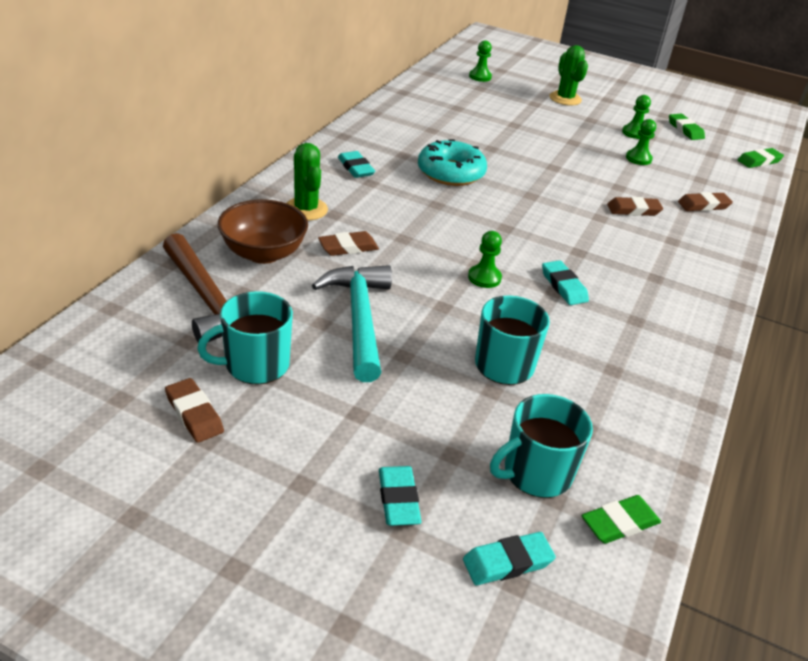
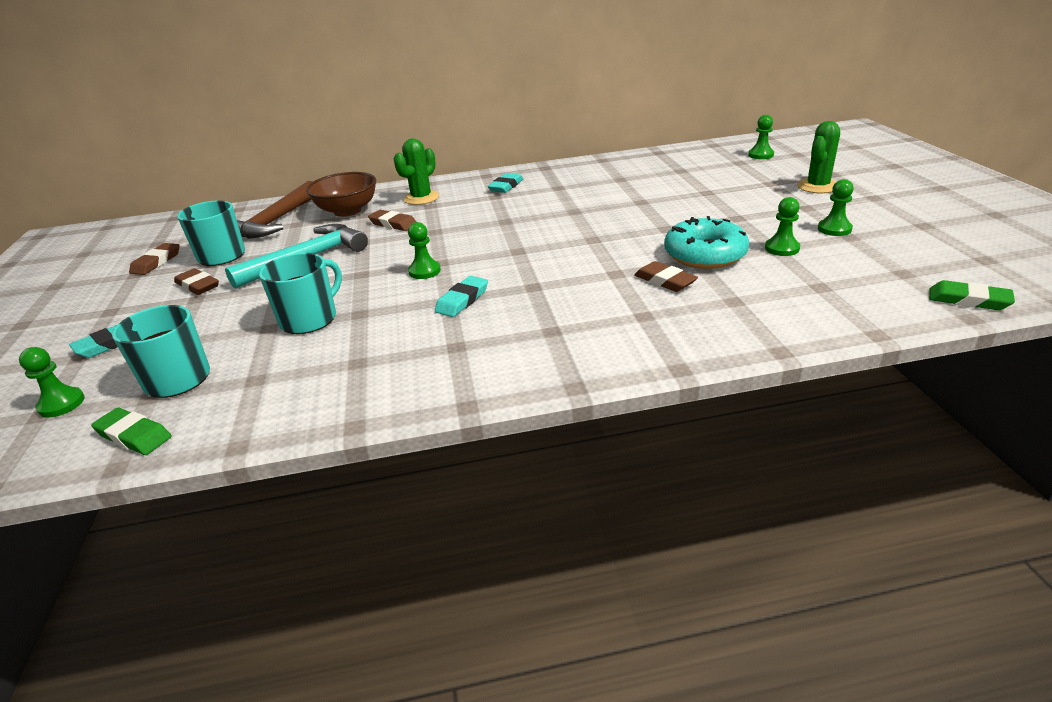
camera: 60 degrees right, 5 degrees down
turquoise donut [418,139,487,186] -> turquoise donut moved to [664,216,749,269]
turquoise eraser [463,532,556,585] -> green pawn [19,347,85,417]
green eraser [669,114,705,140] -> none
brown eraser [678,192,733,211] -> brown eraser moved to [174,268,219,295]

